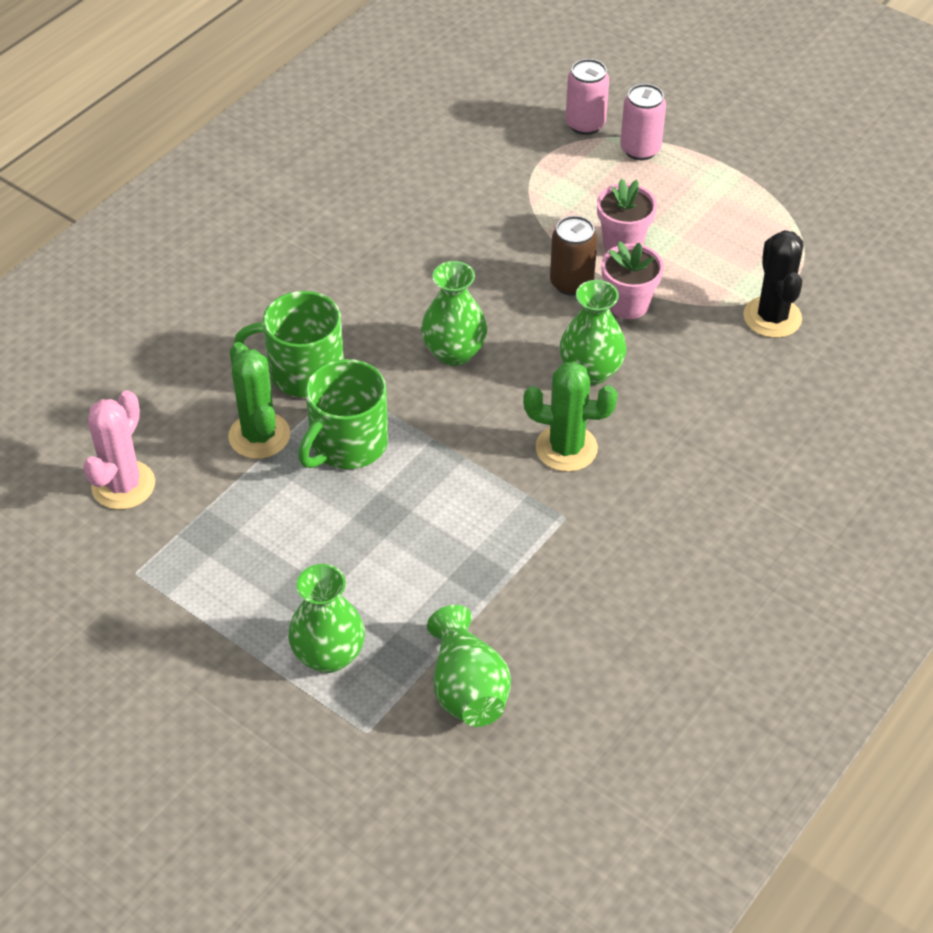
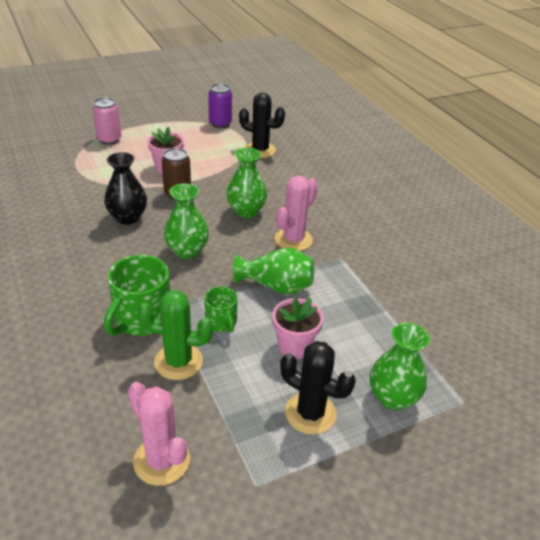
camera: 65 degrees left, 10 degrees down
green mug [298,359,388,469] -> green mug [204,286,238,333], size x0.57
green vase [427,605,511,727] -> green vase moved to [233,247,314,295]
green cactus [523,361,618,472] -> pink cactus [275,176,318,251]
pink can [566,59,609,135] -> none
pink flower pot [602,241,664,319] -> pink flower pot moved to [273,297,323,359]
none -> black vase [104,152,147,225]
none -> purple can [208,84,232,128]
none -> black cactus [280,341,356,435]

